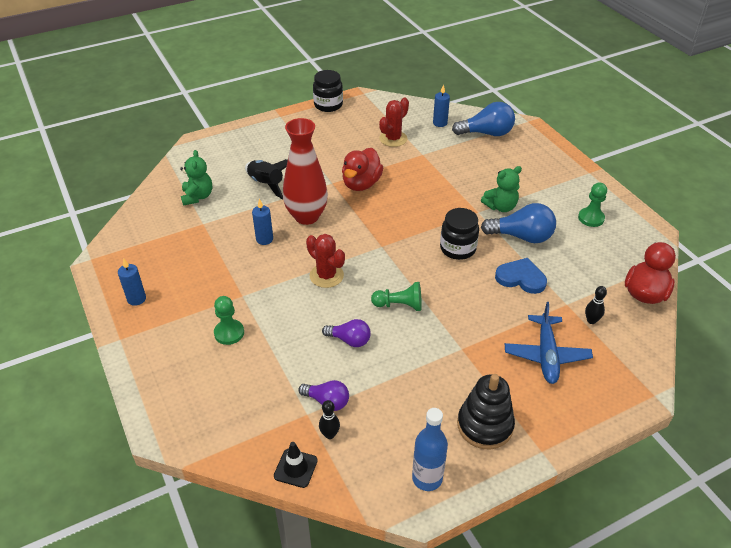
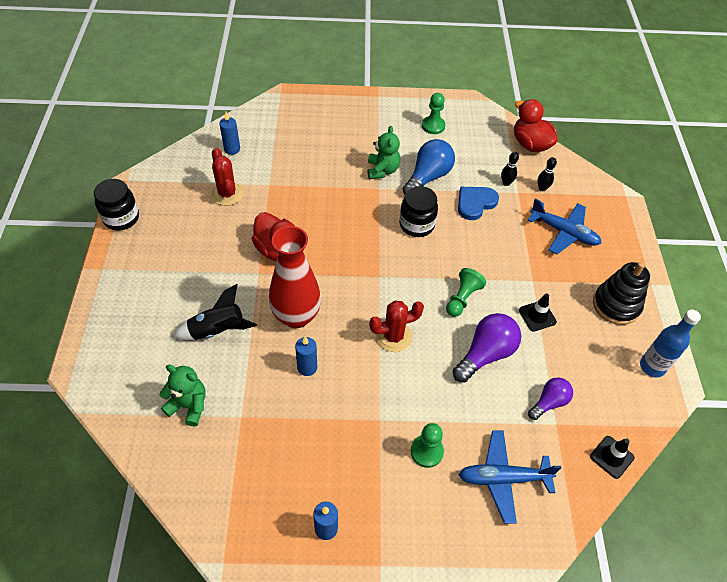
camera: 65 degrees left, 10 degrees up
black bowling pin [319,400,340,439] -> black bowling pin moved to [501,152,519,186]
purple light bulb [322,319,371,347] -> purple light bulb [453,313,521,383], size x1.63
blue light bulb [452,102,515,136] -> none
none -> blue plane [459,431,561,524]
none -> black traffic cone [519,294,557,332]

